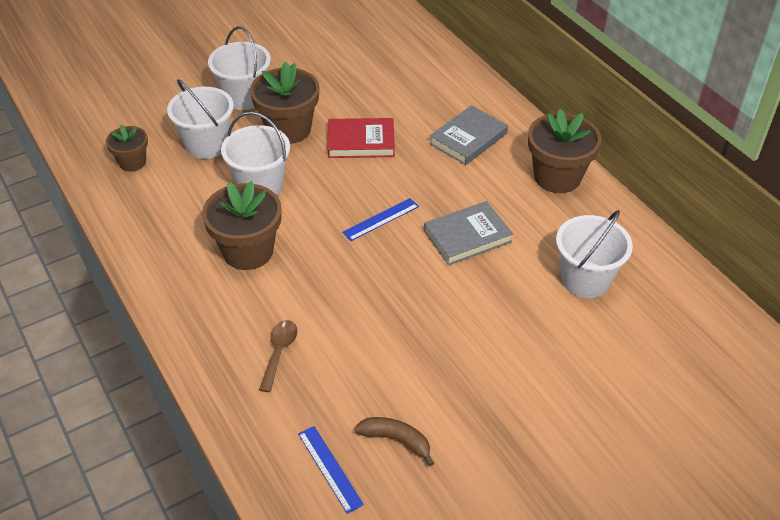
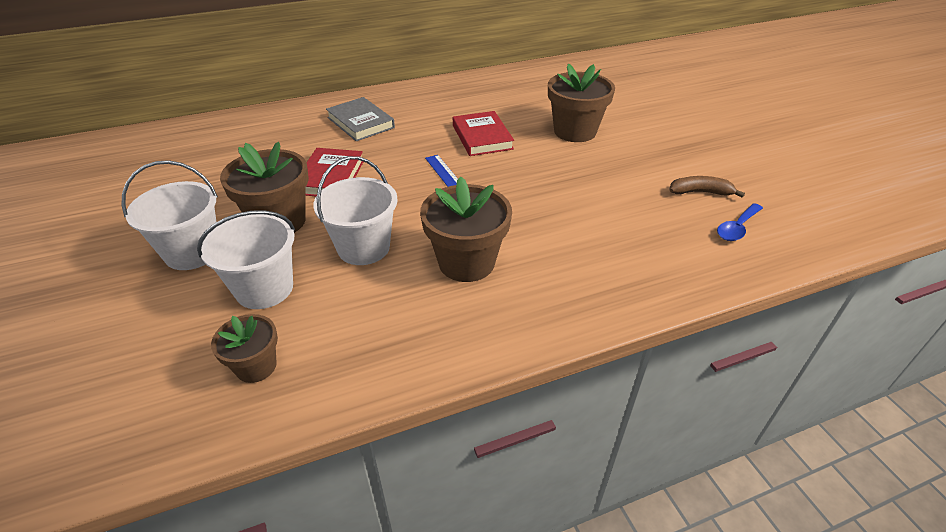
camera: 80 degrees left, 5 degrees down
brown spoon [259,320,297,392] -> none
blue ruler [298,426,364,514] -> blue spoon [717,203,763,241]
brown banana [355,417,434,466] -> brown banana turned 60 degrees clockwise [670,176,745,198]
grey book [424,201,513,265] -> red book [453,111,514,156]
brown flower pot [528,109,602,193] -> brown flower pot moved to [548,64,615,142]
white bucket [556,210,633,298] -> none

